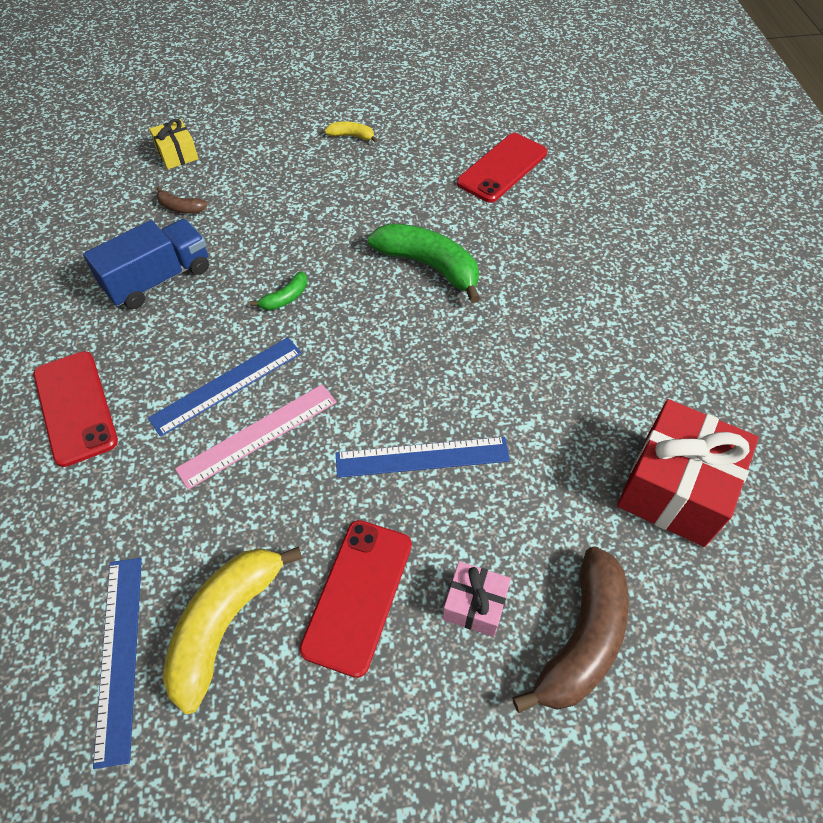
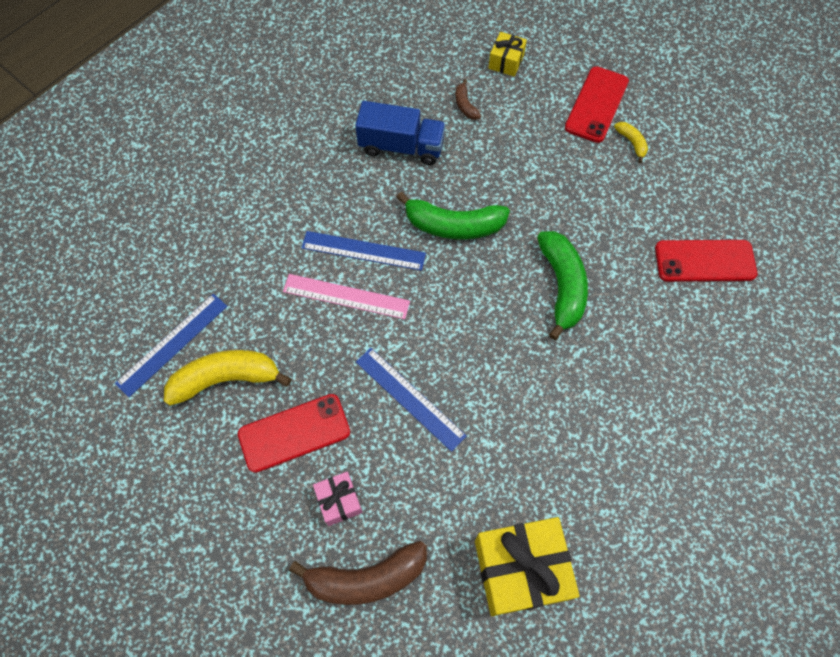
camera: 50 degrees right, 10 degrees up
red phone [34,351,118,467] -> red phone moved to [565,66,629,143]
green banana [250,272,307,310] -> green banana [396,192,510,239], size x2.12
red gift [617,399,759,547] -> yellow gift [475,517,580,616]

